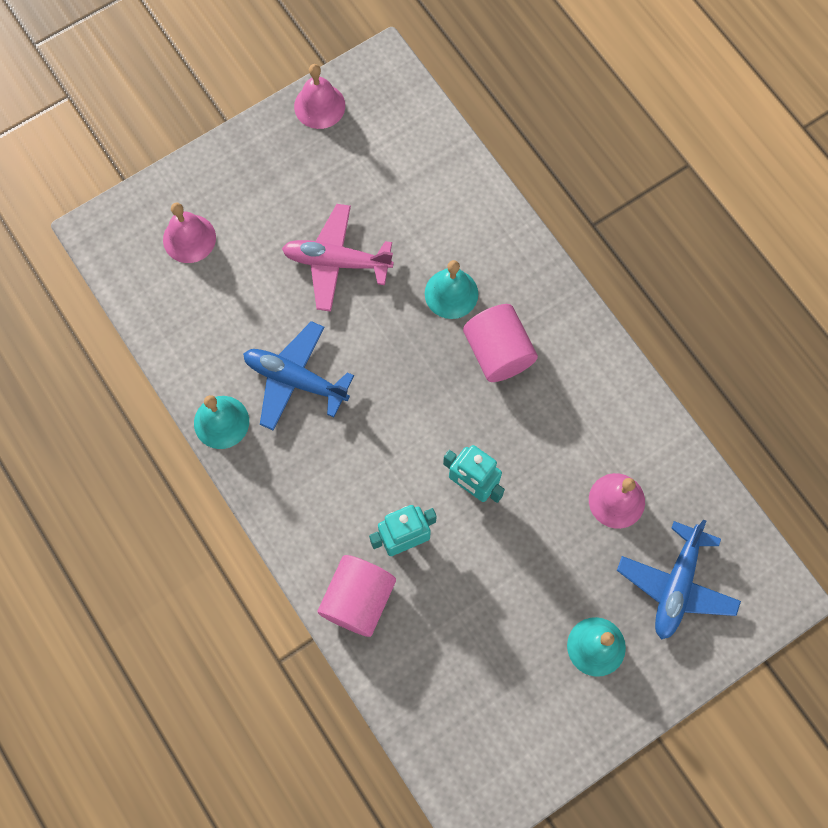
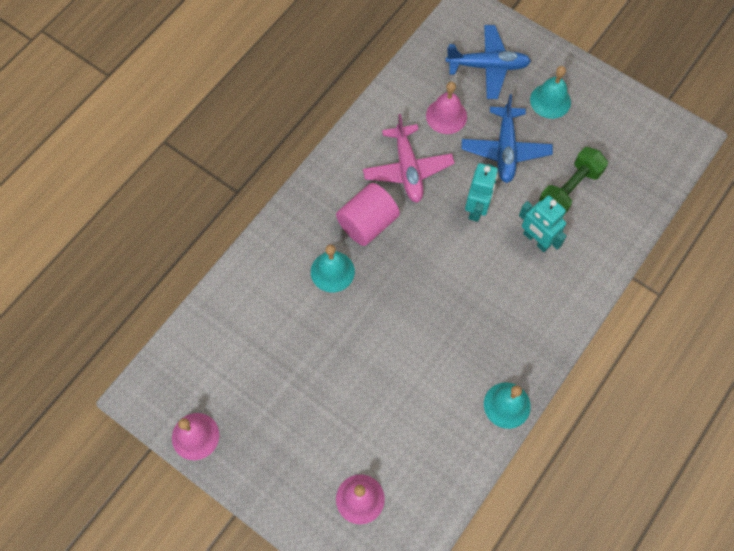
camera: 110 degrees left, 5 degrees down
blue plane [243,321,354,431] -> blue plane moved to [461,94,553,183]
pink plane [282,204,394,312] -> pink plane moved to [363,114,455,203]
pink cylinder [318,555,396,637] -> none
none -> green dumbbell [539,147,608,215]

